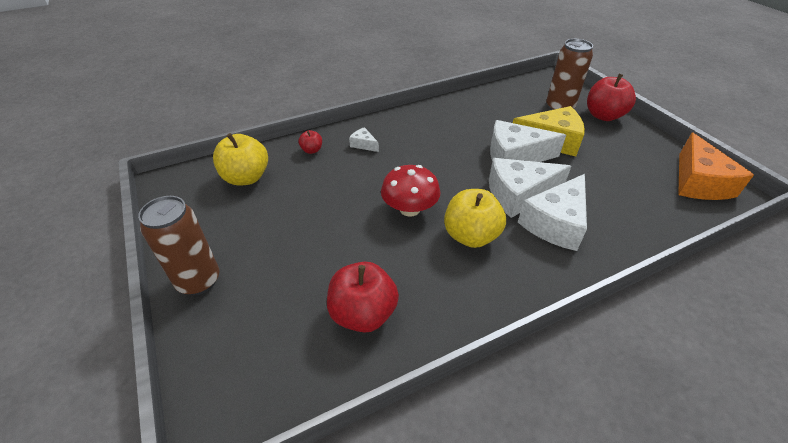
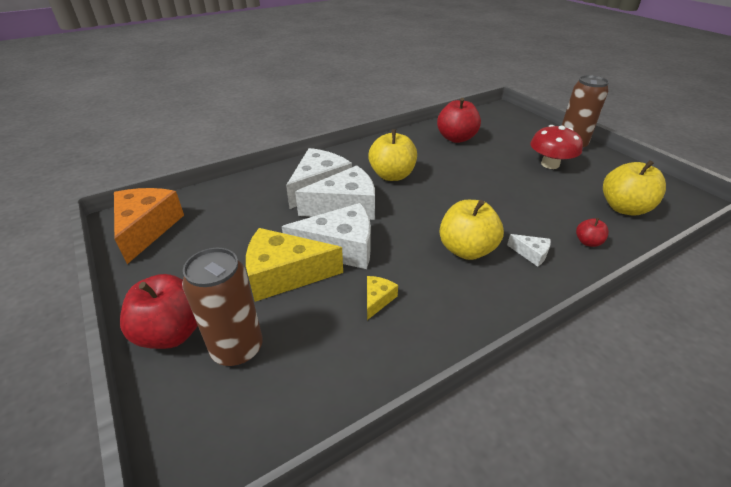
camera: 175 degrees right, 5 degrees down
red mushroom [381,165,440,217] -> red mushroom moved to [530,125,583,169]
none -> yellow cheese [367,276,398,320]
none -> yellow apple [440,200,504,260]

